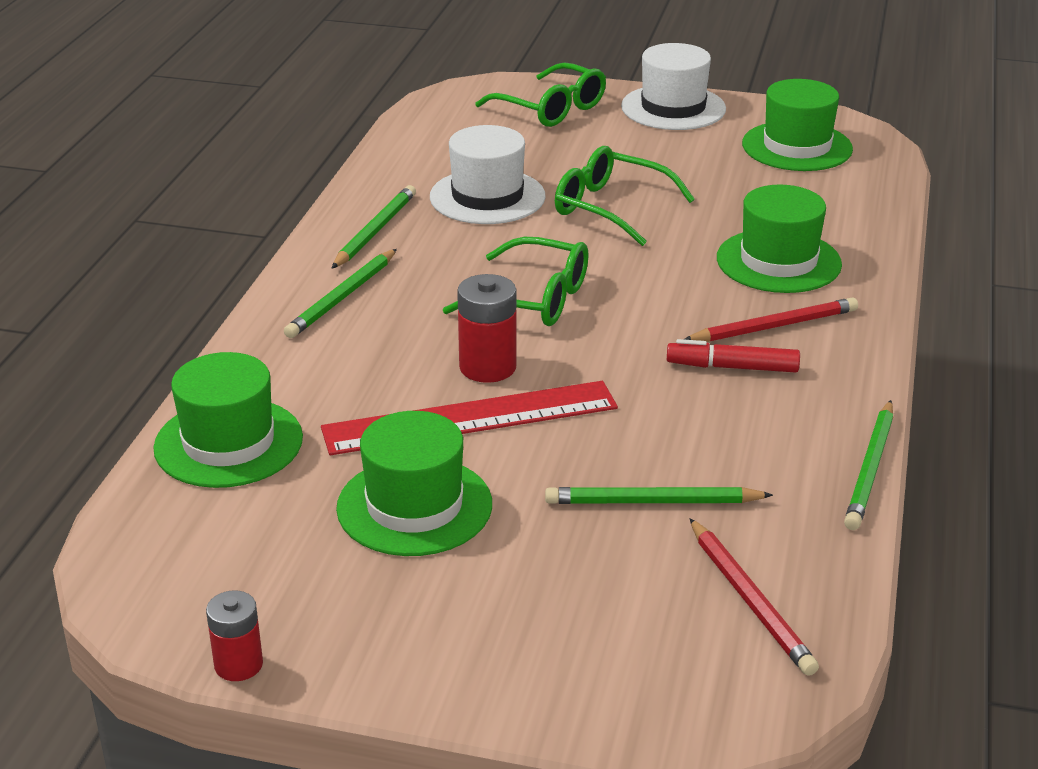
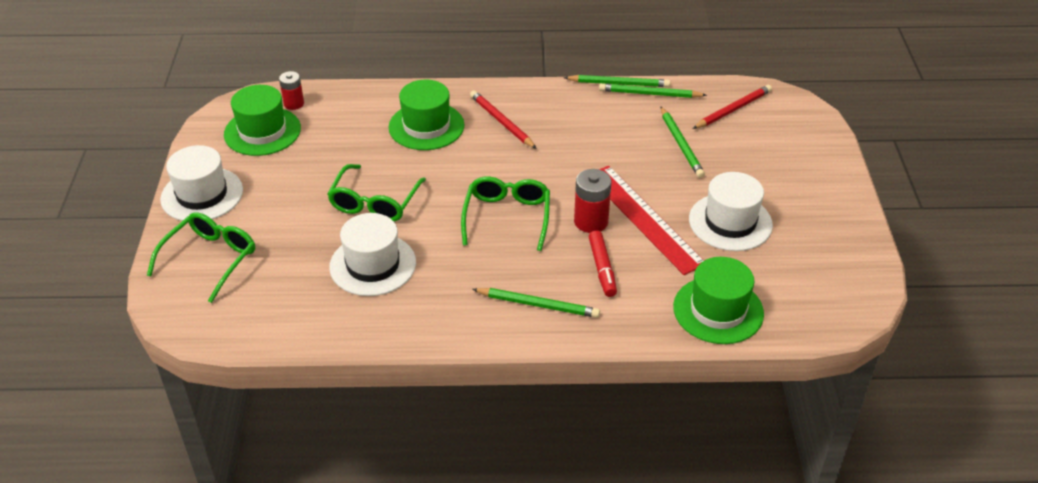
camera: 105 degrees left, 10 degrees up
red battery [206,590,263,681] -> red battery moved to [279,71,304,110]
green pencil [331,185,416,269] -> green pencil moved to [599,83,707,98]
green hat [336,411,492,556] -> white hat [689,172,773,251]
red marker [667,339,800,372] -> red marker moved to [589,230,617,297]

